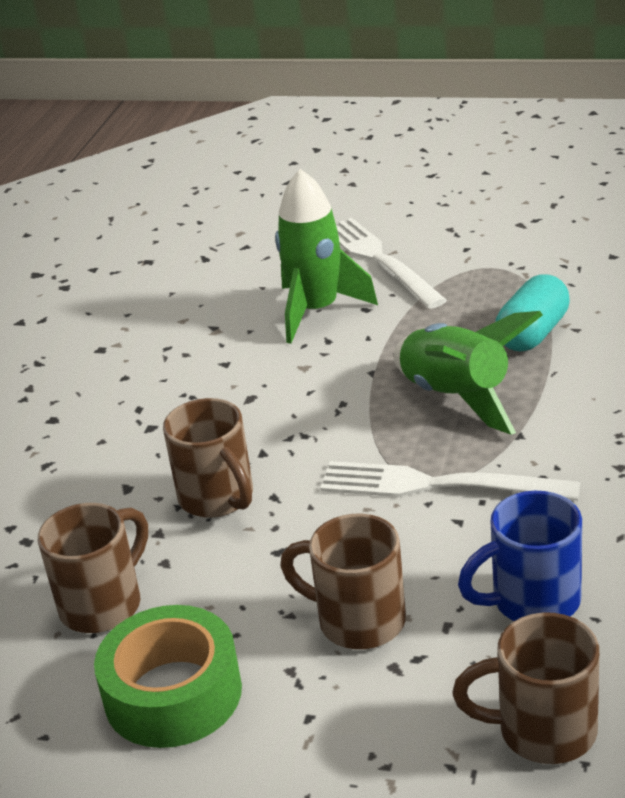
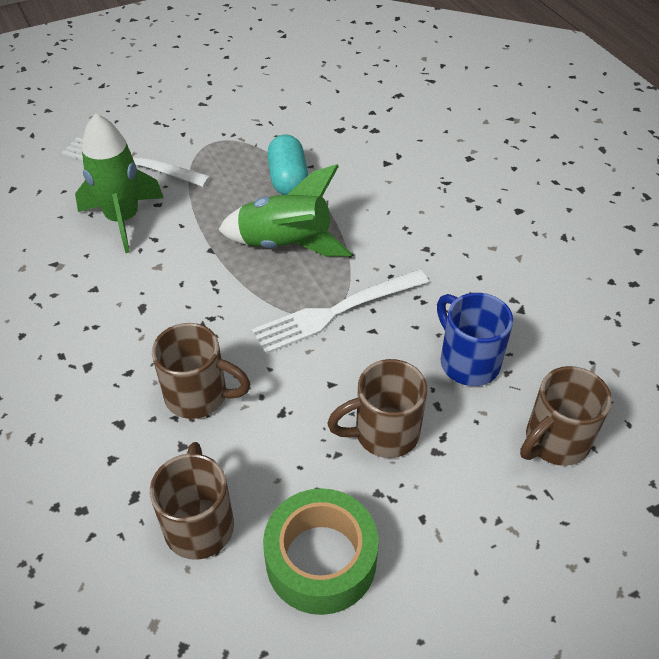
camera: 45 degrees left, 15 degrees up
blue mug [458,491,582,621] -> blue mug turned 120 degrees clockwise [437,293,513,386]

